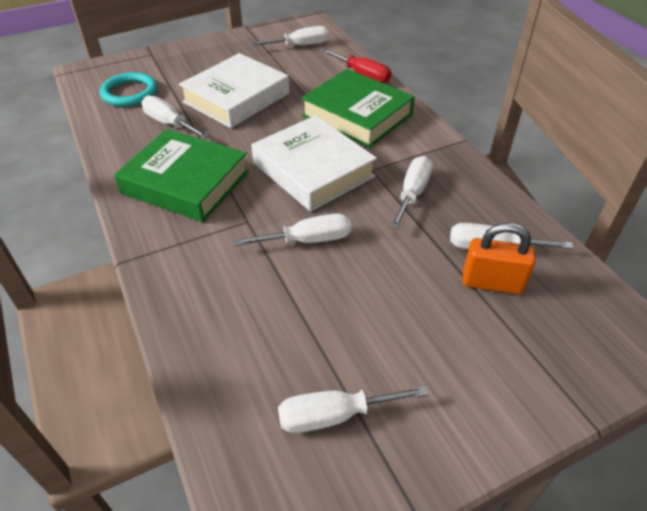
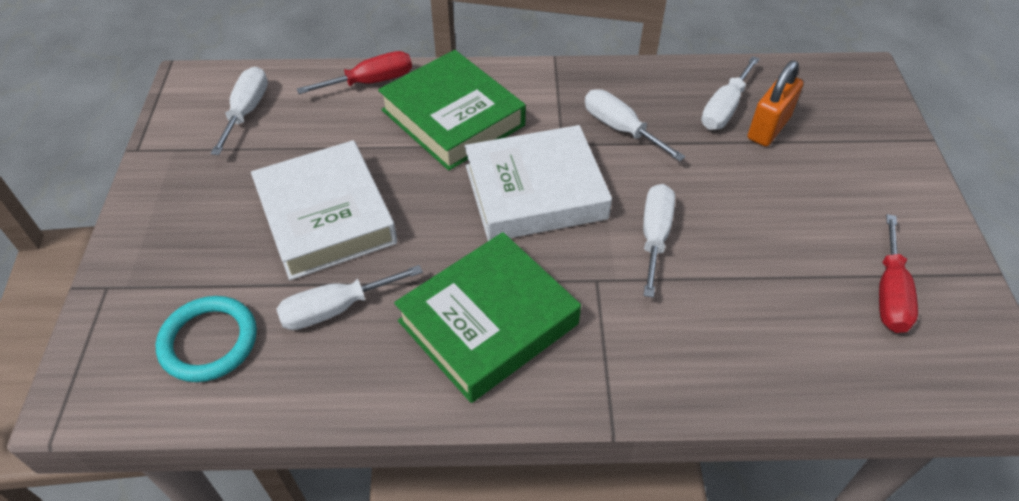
camera: 65 degrees left, 5 degrees up
white screwdriver [278,386,429,433] -> red screwdriver [879,214,918,333]
green book [301,69,415,148] -> green book turned 75 degrees clockwise [378,50,526,171]

